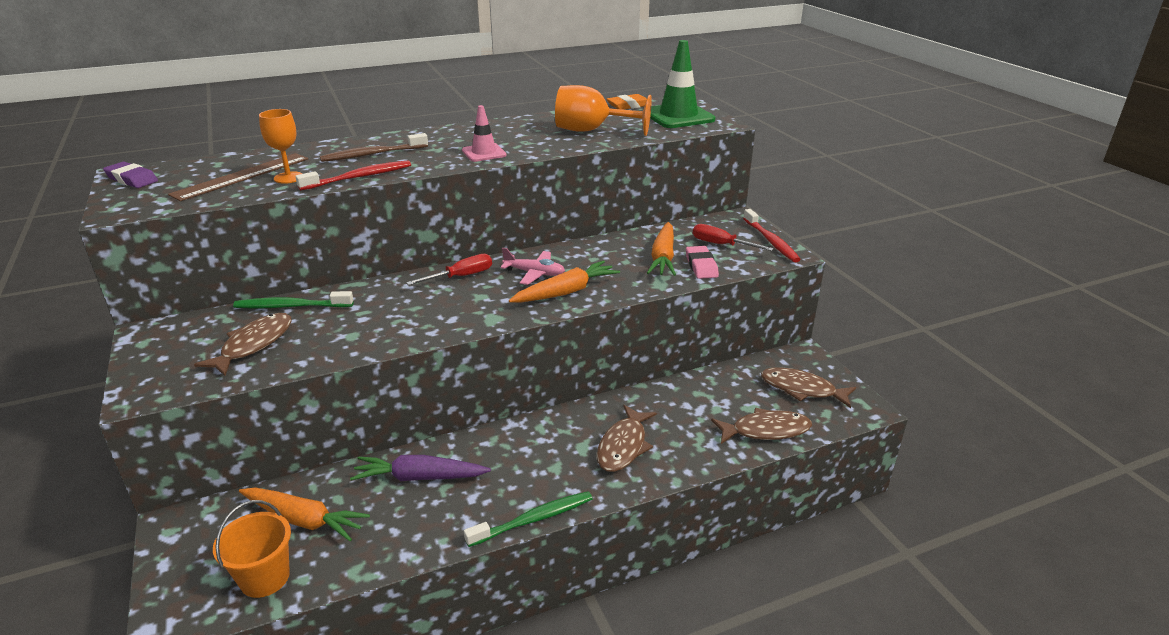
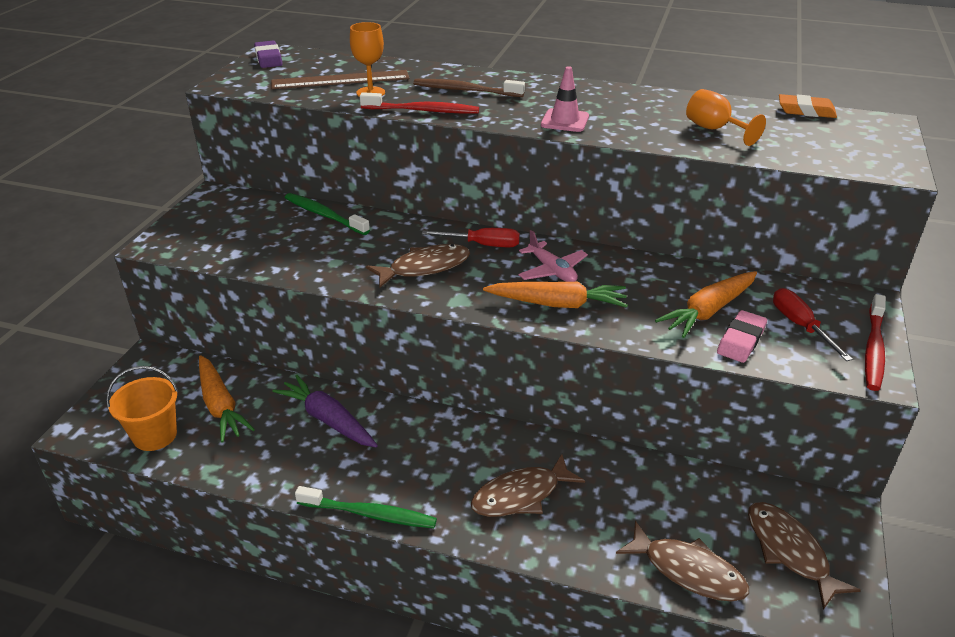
camera: 40 degrees right, 5 degrees up
brown fish [194,313,292,376] -> brown fish moved to [366,244,470,287]
orange goblet [555,85,652,136] -> orange goblet [686,89,766,146], size x0.64
green traffic cone [643,40,715,128] -> none

